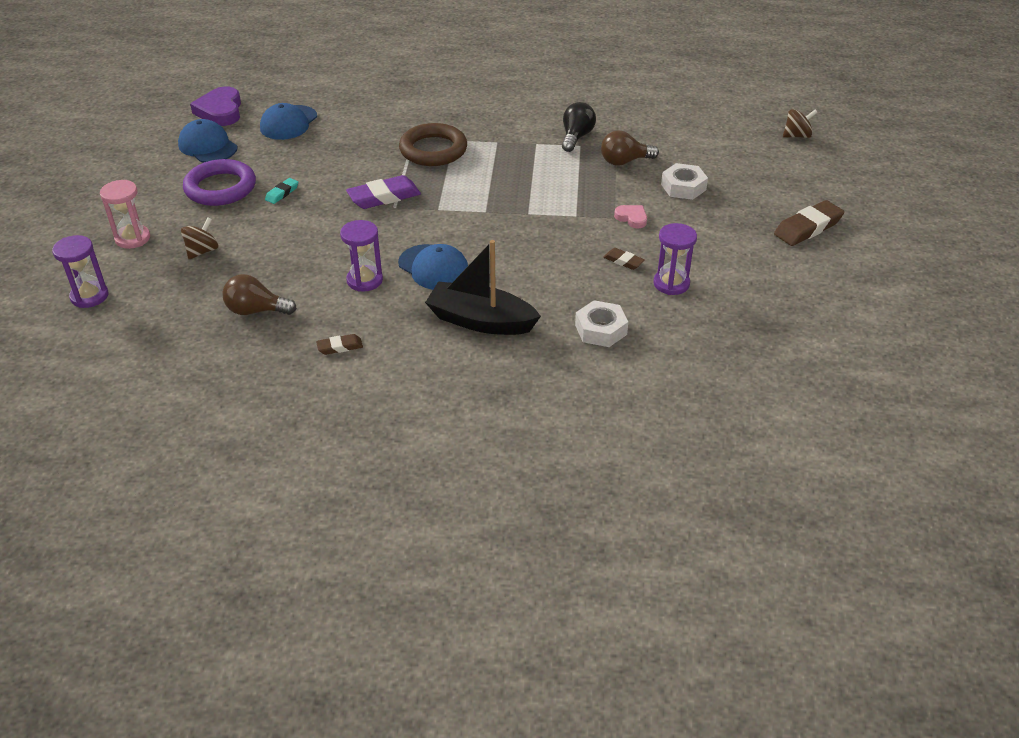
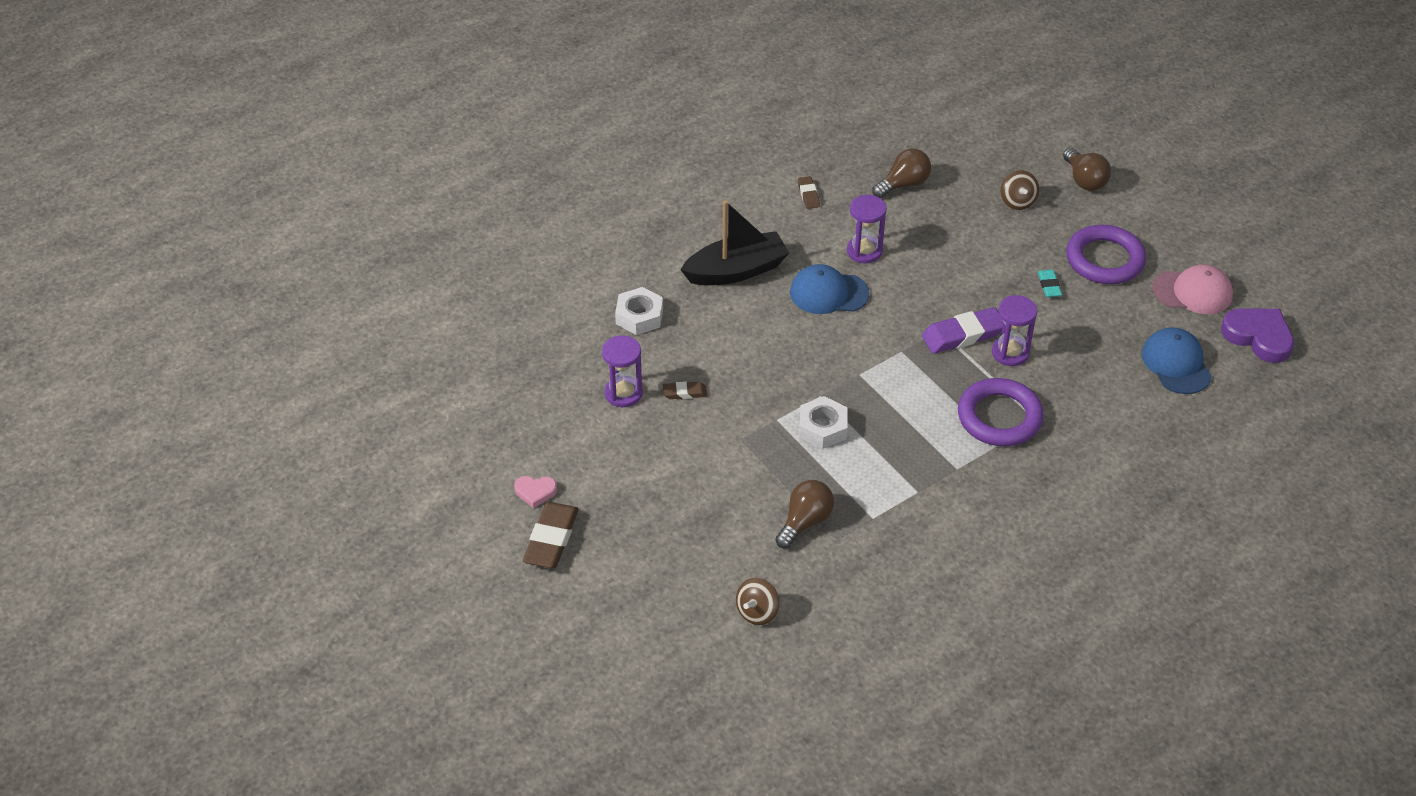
camera: 140 degrees right, 5 degrees up
purple hourglass [52,235,108,308] -> purple hourglass moved to [992,295,1037,366]
pink hourglass [100,180,150,249] -> brown light bulb [1063,148,1111,191]
blue cap [178,119,238,162] -> pink cap [1152,265,1233,314]
brown eraser [316,334,363,355] -> brown eraser turned 45 degrees counterclockwise [798,176,820,209]
purple eraser [346,175,421,209] -> purple eraser turned 45 degrees clockwise [922,307,1003,353]
brown ring [399,123,467,166] -> purple ring [958,378,1044,446]
black light bulb [562,102,596,152] -> none
pink heart [614,205,647,229] -> pink heart moved to [514,476,557,508]
white nut [661,163,708,200] -> white nut moved to [799,396,848,449]
brown spinning top [783,109,818,138] -> brown spinning top moved to [736,578,780,625]

